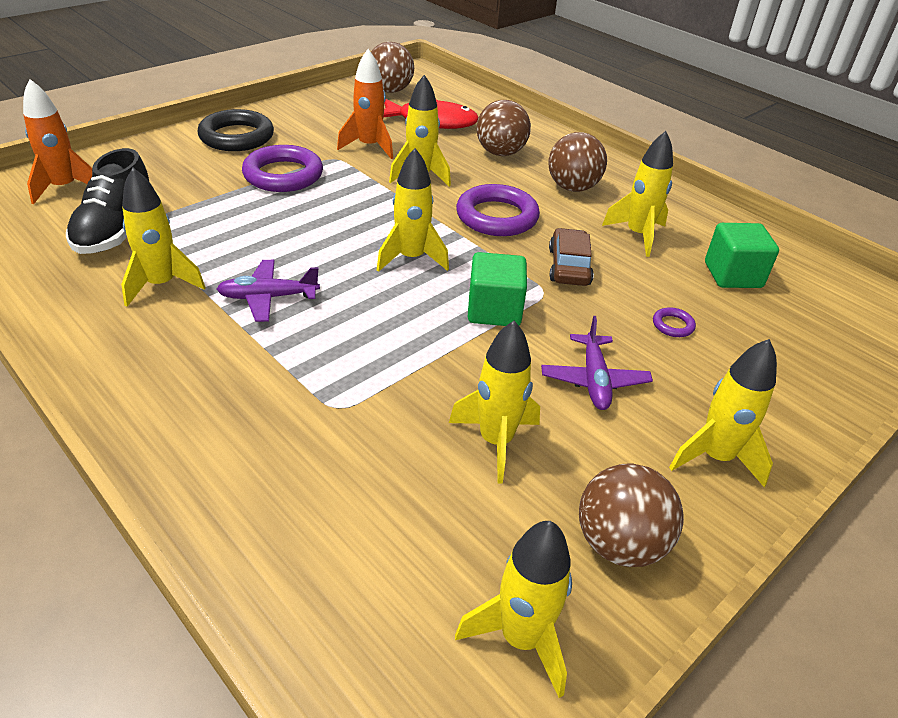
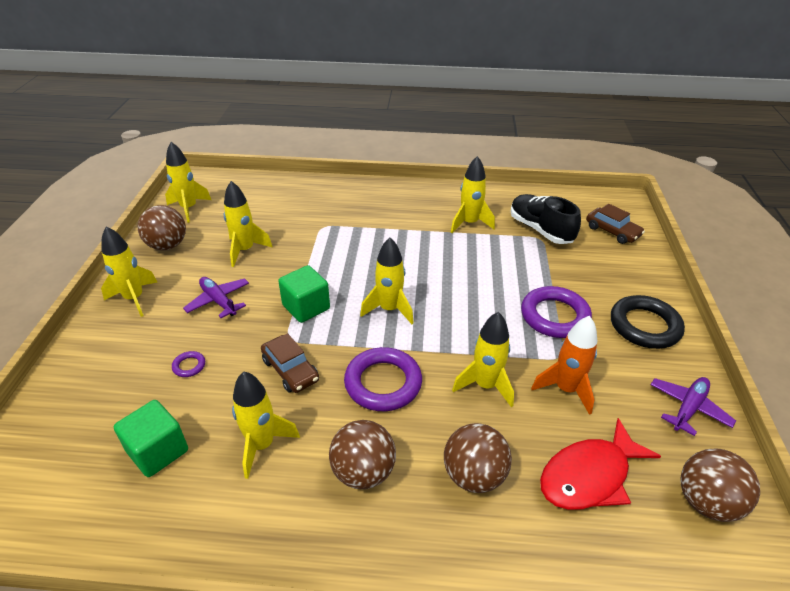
camera: 140 degrees right, 0 degrees up
orange rocket [23,79,92,204] -> brown car [586,204,645,244]
purple plane [217,260,320,322] -> purple plane moved to [650,377,736,436]

